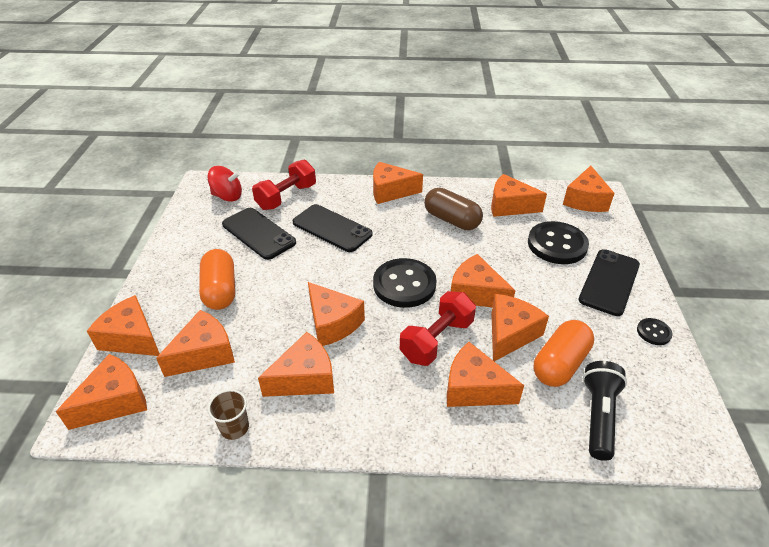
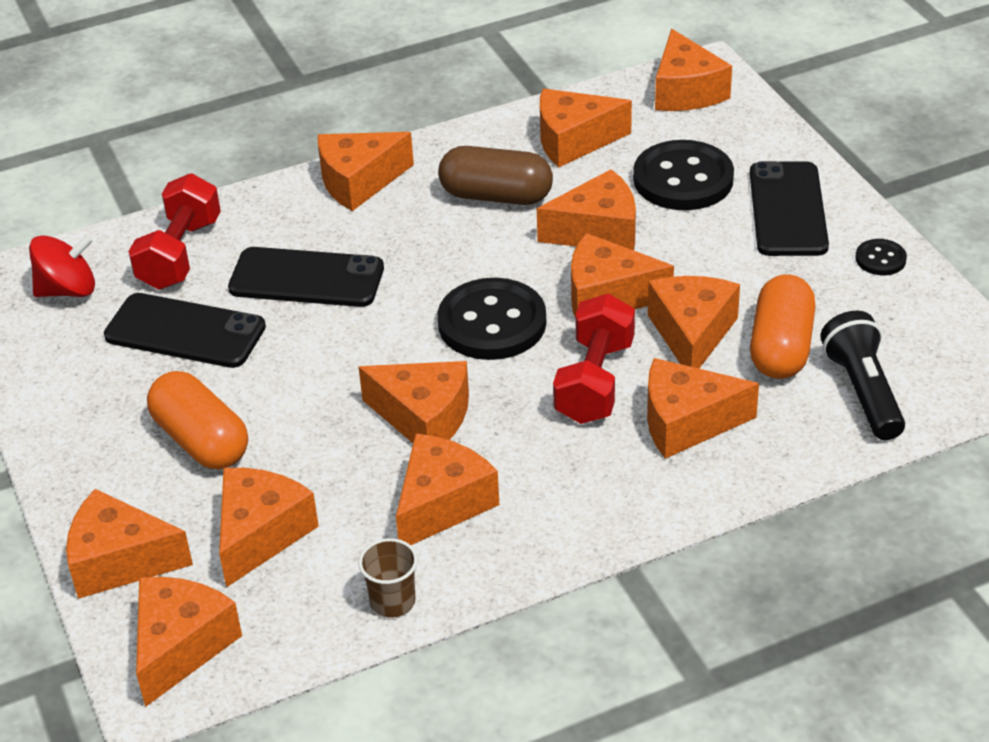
camera: 25 degrees left, 0 degrees up
none -> orange cheese [537,169,636,250]

